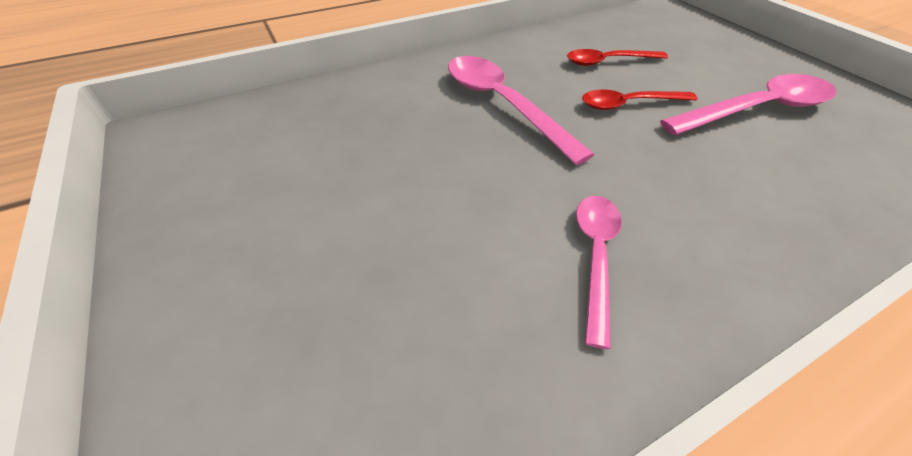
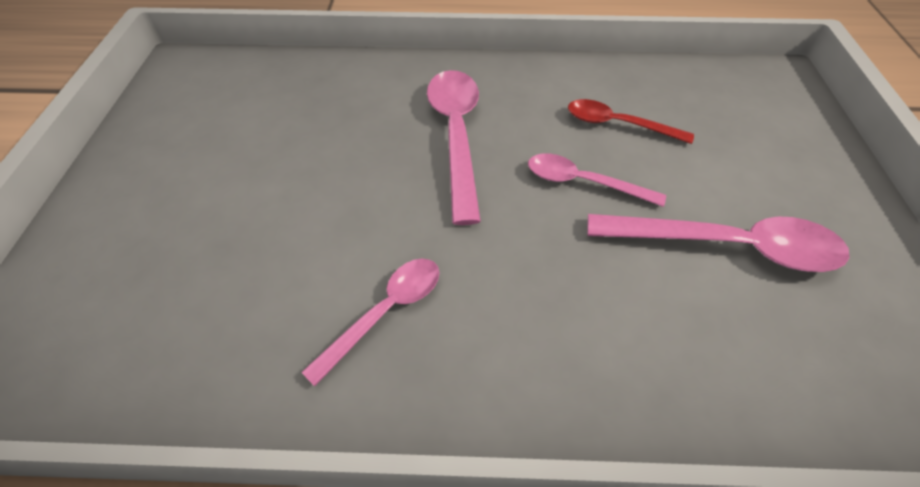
camera: 30 degrees right, 5 degrees up
red spoon [582,89,697,110] -> pink spoon [528,153,666,207]

